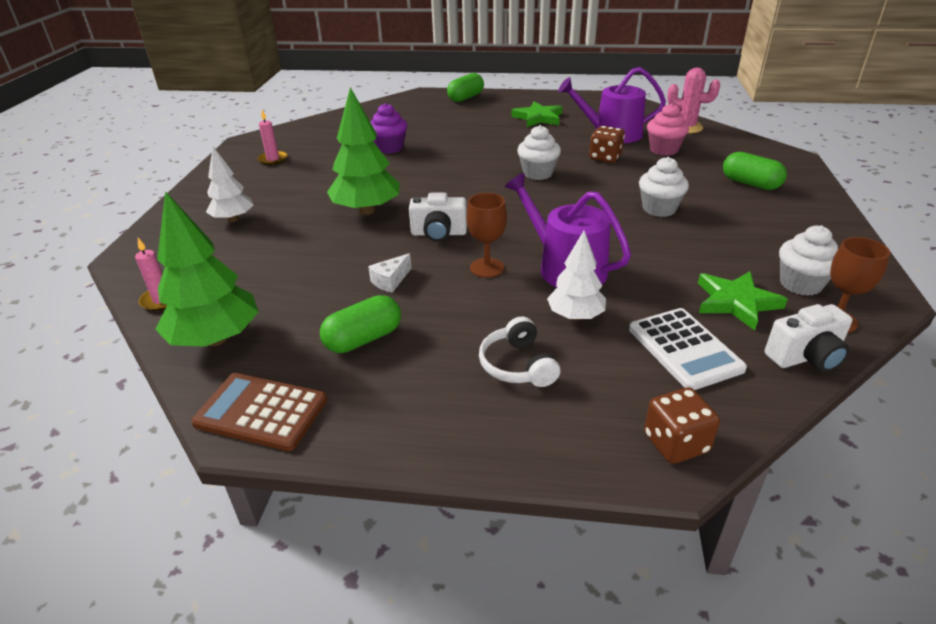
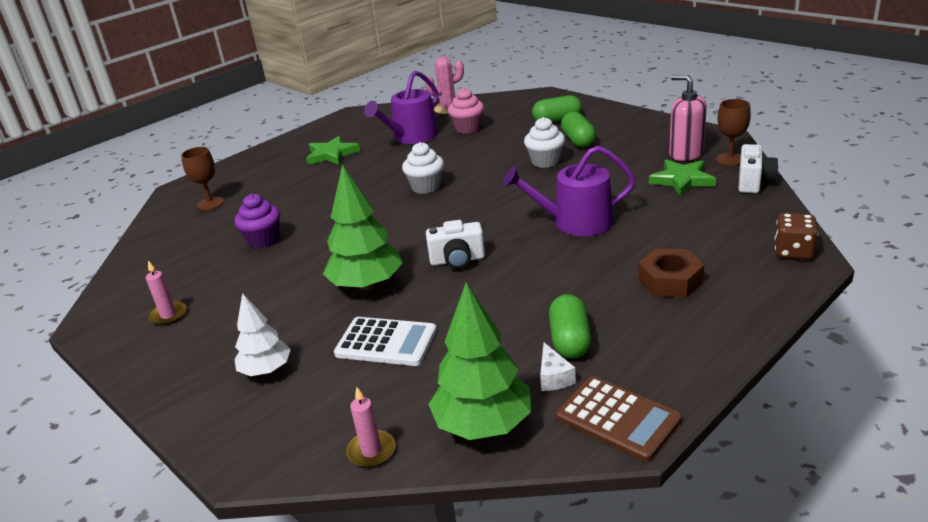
camera: 50 degrees left, 5 degrees down
brown calculator [191,373,327,451] -> brown calculator turned 105 degrees counterclockwise [556,376,682,462]
white cheese [368,253,411,293] -> white cheese moved to [540,343,576,391]
white camera [409,192,467,242] -> white camera turned 45 degrees clockwise [426,220,485,269]
green capsule [447,73,484,102] -> green capsule moved to [561,112,596,147]
brown goblet [467,193,507,278] -> brown goblet moved to [181,147,224,210]
white headphones [479,316,560,387] -> brown nut [638,248,704,298]
white tree [547,231,606,320] -> none
brown dice [589,126,625,163] -> none
white calculator [629,308,747,390] -> white calculator moved to [334,317,437,366]
white cupcake [779,225,838,296] -> pink soap dispenser [669,75,707,161]

